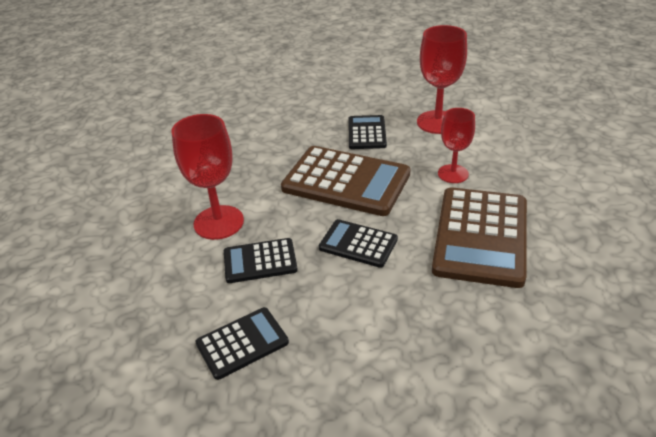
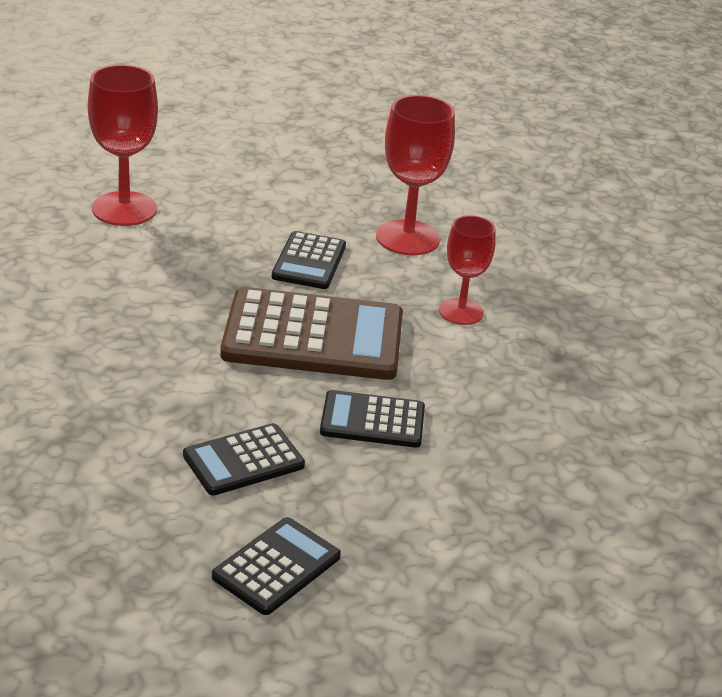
camera: 25 degrees left, 5 degrees down
red goblet [172,114,244,240] -> red goblet moved to [88,65,158,226]
black calculator [348,115,387,149] -> black calculator turned 150 degrees counterclockwise [271,231,346,289]
brown calculator [432,187,527,288] -> none

